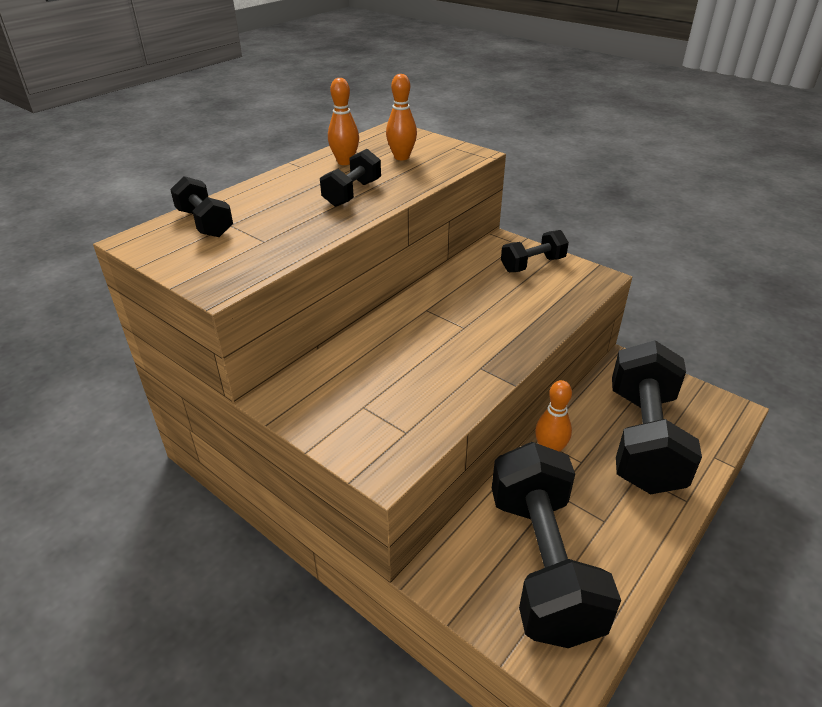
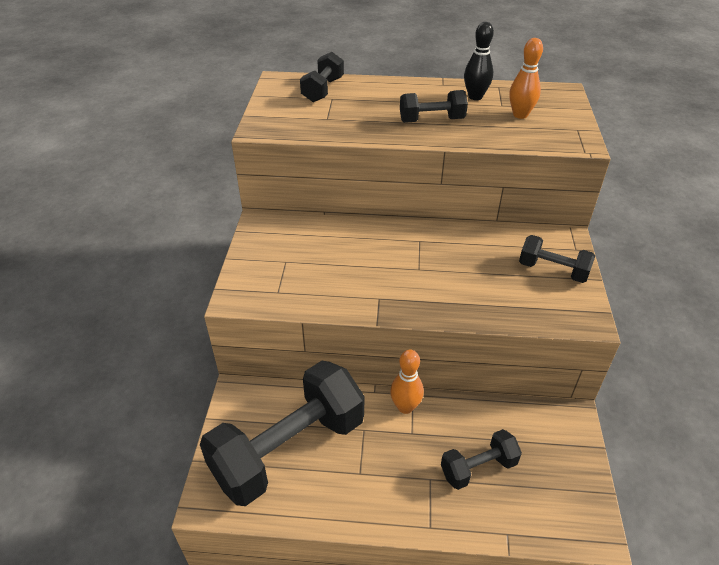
camera: 55 degrees right, 5 degrees up
orange bowling pin [328,78,359,165] -> black bowling pin [464,22,494,100]
black dumbbell [612,340,702,494] -> black dumbbell [441,429,522,490], size x0.48

